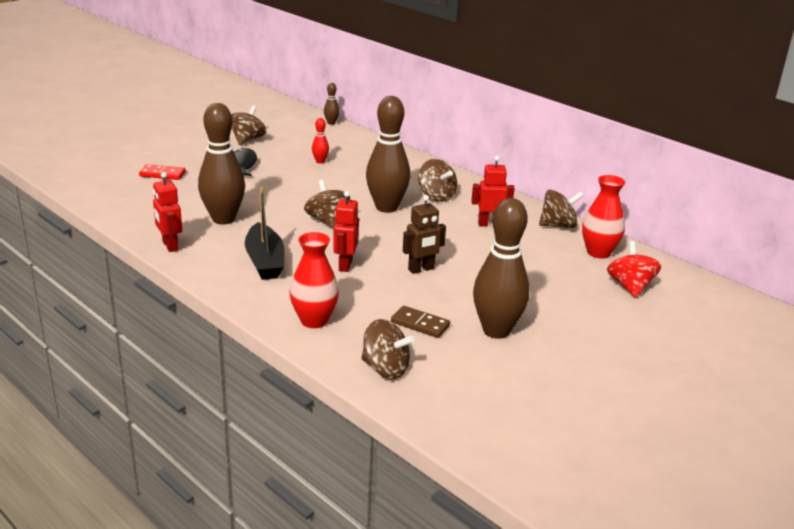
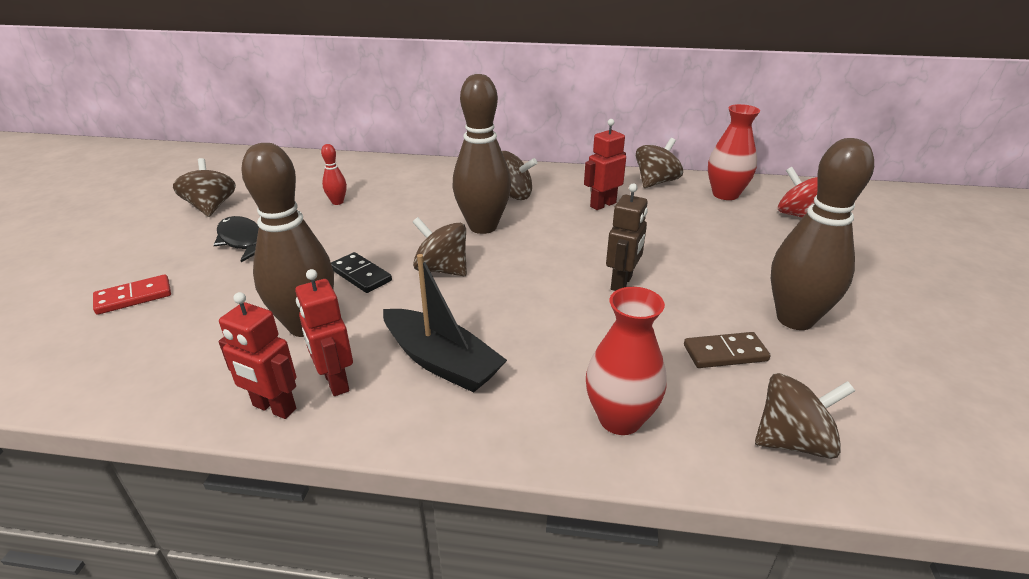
camera: 35 degrees left, 5 degrees up
brown bowling pin [324,83,340,125] -> none
red robot [333,191,359,272] -> red robot moved to [295,269,353,396]
none -> black domino [331,252,392,293]

